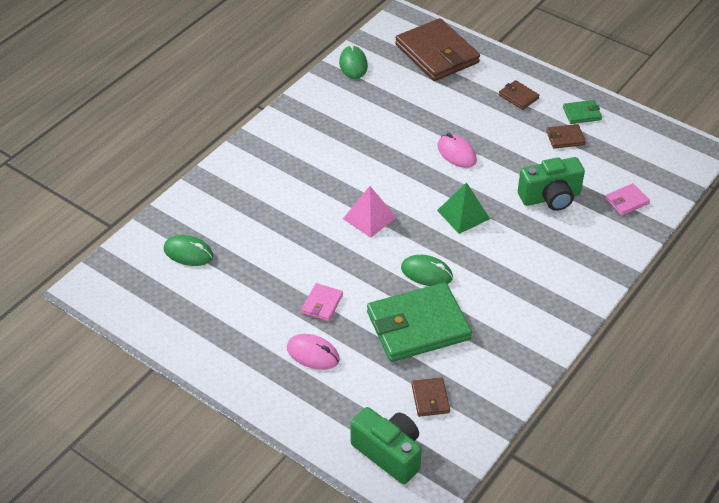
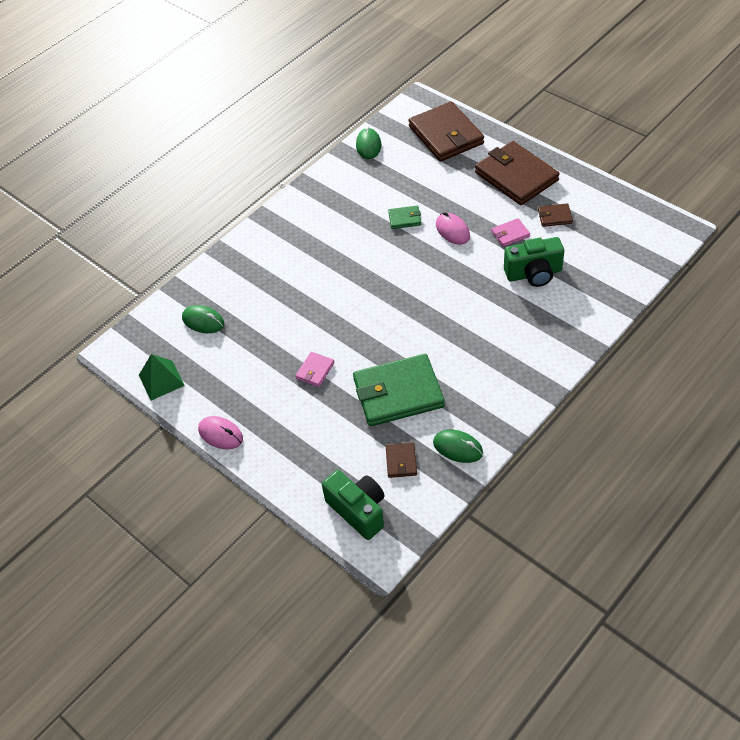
camera: 10 degrees right, 5 degrees up
pink mouse [287,334,340,370] -> pink mouse moved to [198,416,243,450]
pink pyramid [343,186,396,238] -> none
green mouse [401,255,453,286] -> green mouse moved to [433,430,483,463]
green pyramid [437,182,490,234] -> green pyramid moved to [139,354,185,401]
brown wallet [499,80,540,110] -> brown wallet [475,141,560,205], size x2.26
green wallet [563,100,602,124] -> green wallet moved to [388,206,421,229]
pink wallet [605,183,650,216] -> pink wallet moved to [491,218,530,247]

